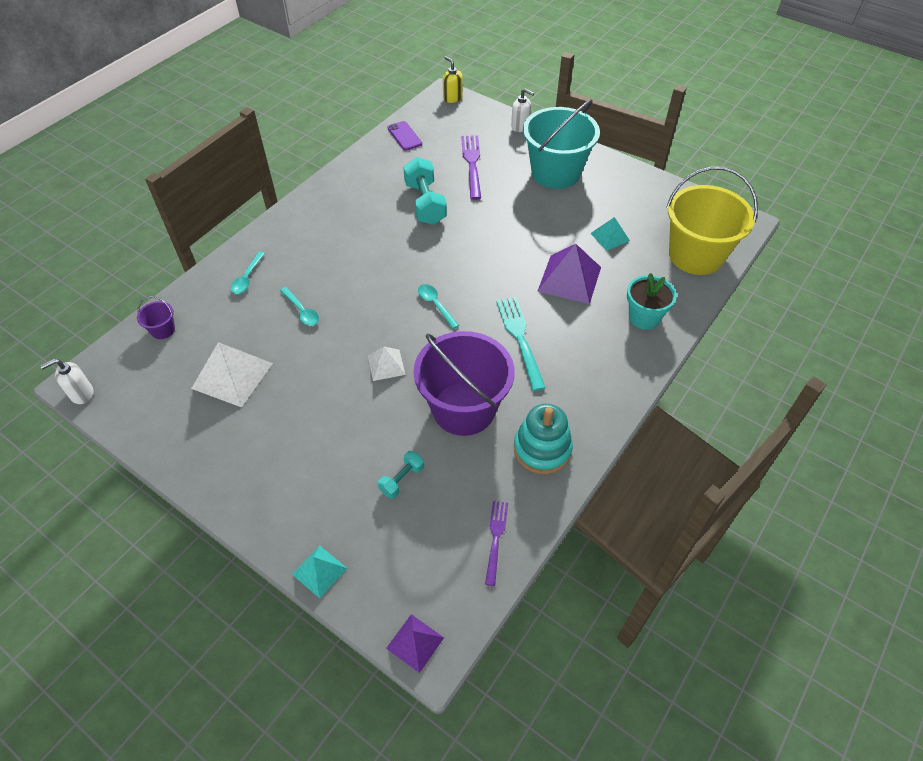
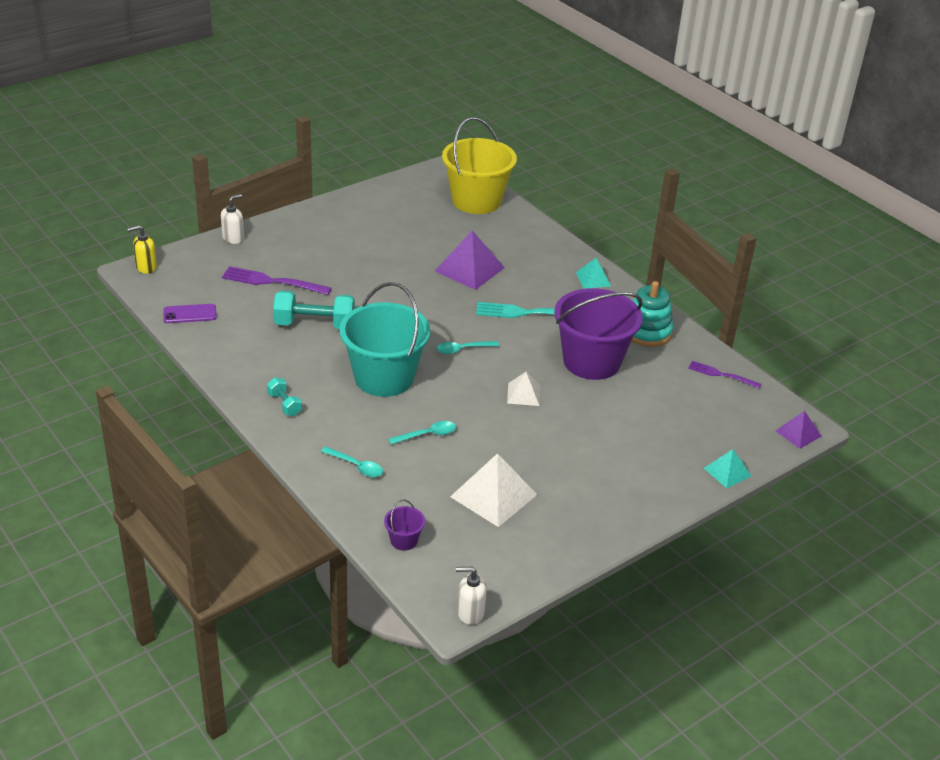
camera: 75 degrees left, 15 degrees down
white soap dispenser [40,359,94,404] -> white soap dispenser turned 105 degrees clockwise [456,567,487,625]
turquoise dumbbell [378,451,424,499] -> turquoise dumbbell moved to [267,377,302,416]
turquoise bucket [523,99,600,189] -> turquoise bucket moved to [339,282,430,397]
turquoise pyramid [590,217,630,250] -> turquoise pyramid moved to [576,258,611,289]
turquoise flower pot [627,273,677,330] -> none

